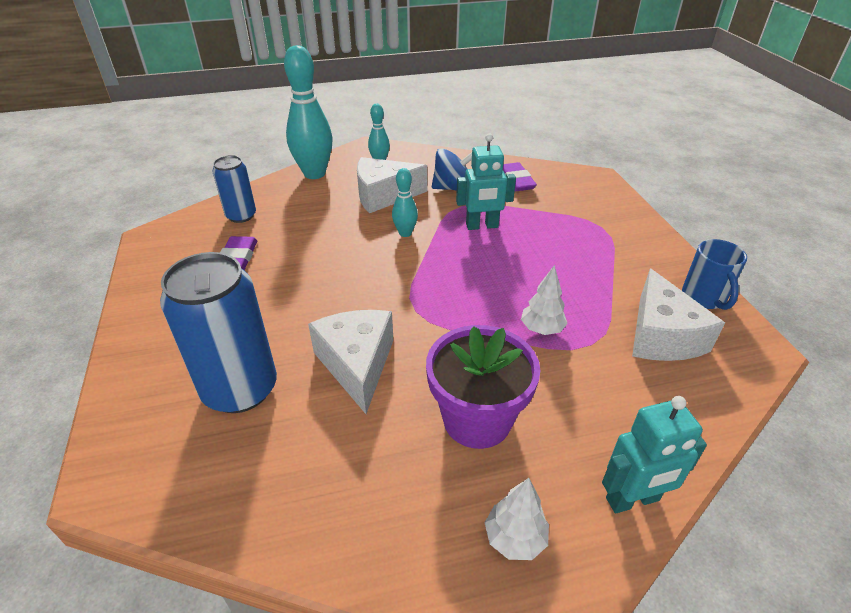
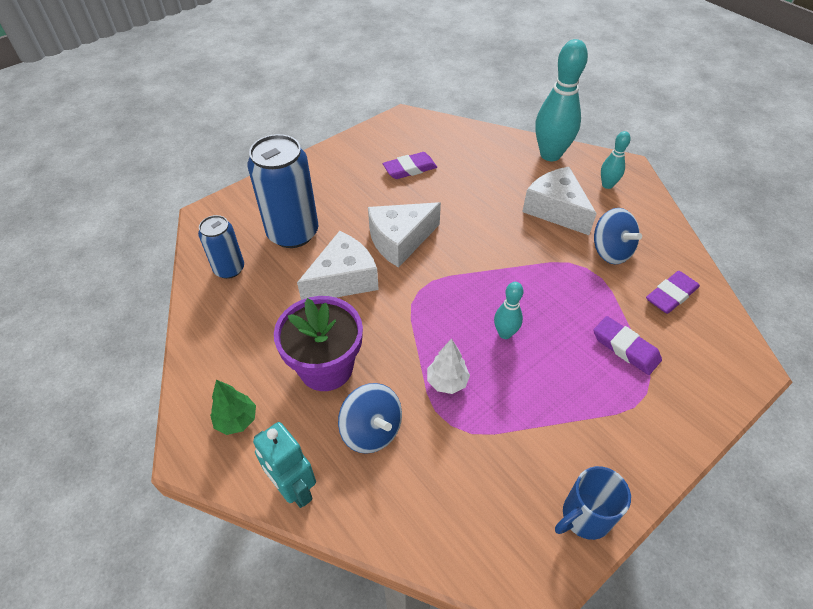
camera: 65 degrees right, 10 degrees up
blue can [213,155,256,223] -> blue can moved to [198,215,244,279]
turquoise bowling pin [392,168,418,237] -> turquoise bowling pin moved to [494,282,524,339]
turquoise robot [456,134,516,230] -> none
white tree [485,478,549,560] -> green tree [210,380,256,435]
white cheese [632,268,725,361] -> white cheese moved to [368,202,441,268]
none -> blue spinning top [338,383,402,454]
none -> purple eraser [593,316,662,375]

